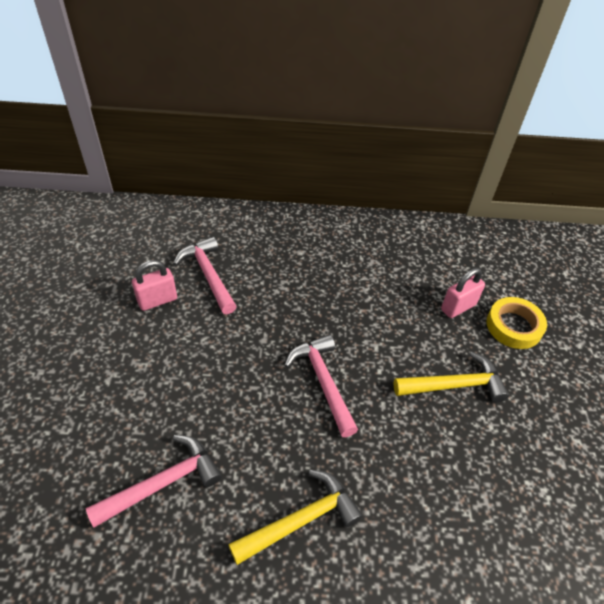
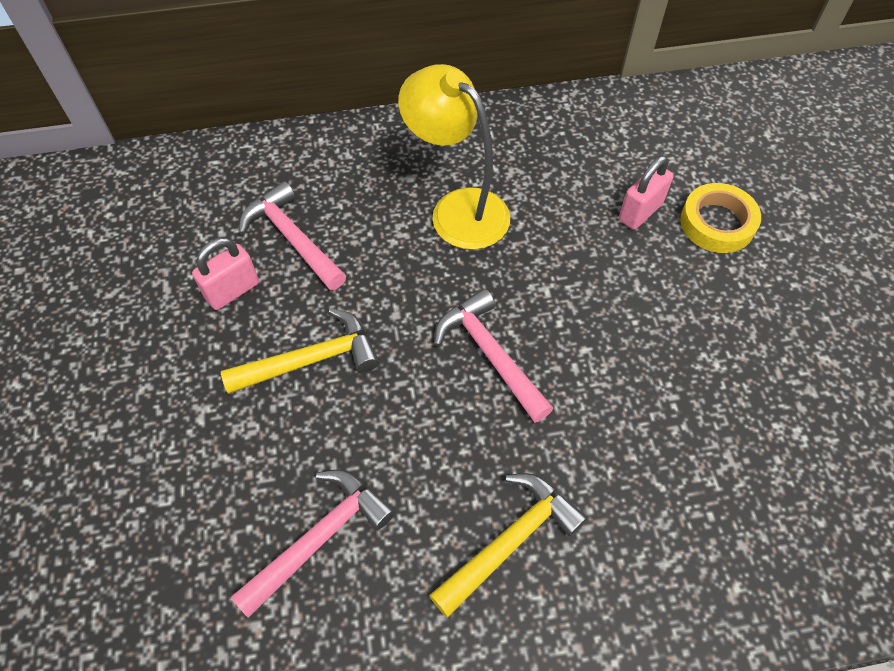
camera: 10 degrees left, 10 degrees up
yellow hammer [394,352,509,403] -> yellow hammer moved to [221,308,379,394]
none -> yellow lamp [398,64,510,250]

